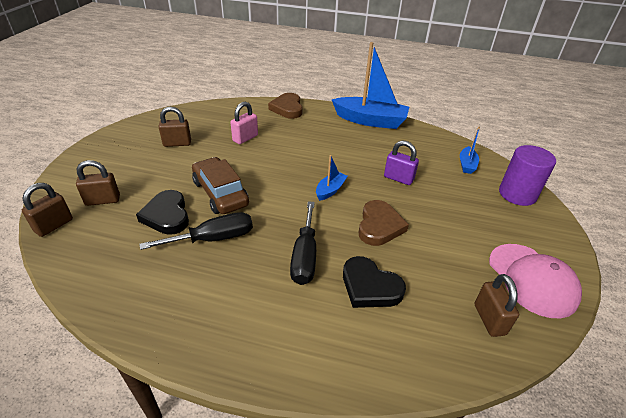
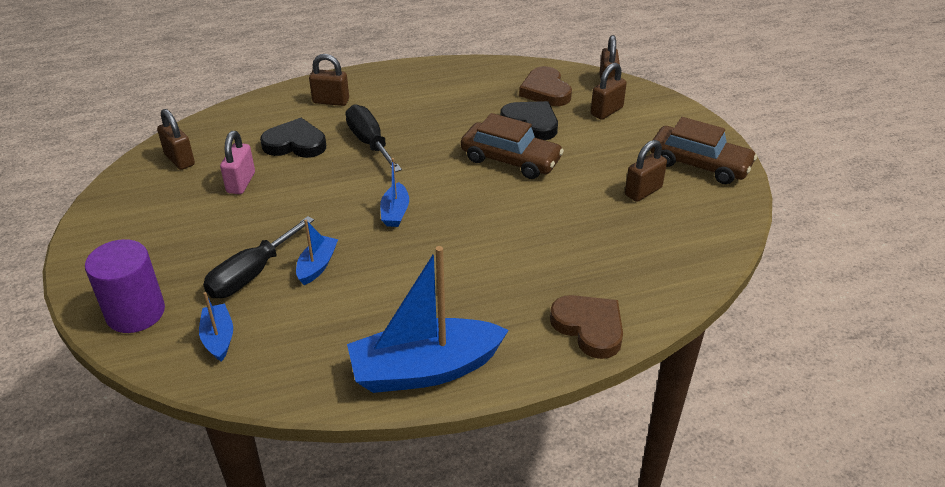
camera: 150 degrees right, 0 degrees up
black screwdriver [139,212,253,250] -> black screwdriver moved to [203,216,314,298]
pink padlock [230,102,258,144] -> pink padlock moved to [220,131,255,194]
brown heart [358,200,409,246] -> brown heart moved to [519,66,572,106]
purple padlock [384,140,419,185] -> blue boat [296,220,338,285]
pink cap [489,244,582,318] -> none
none -> brown padlock [309,54,349,106]
none -> brown car [650,117,757,184]

